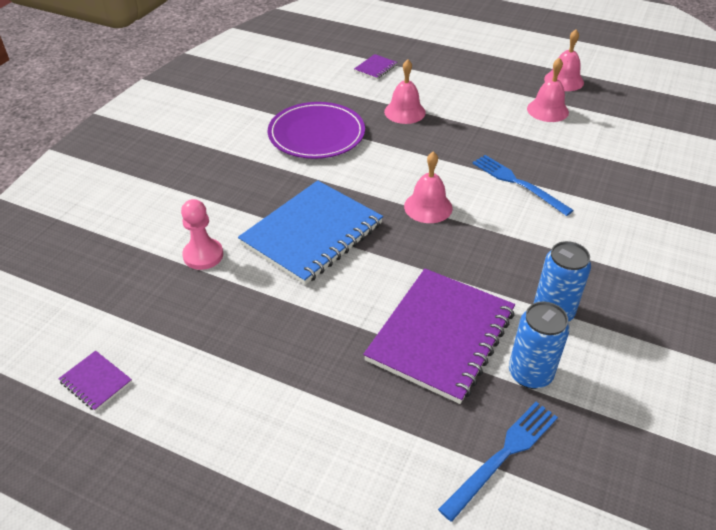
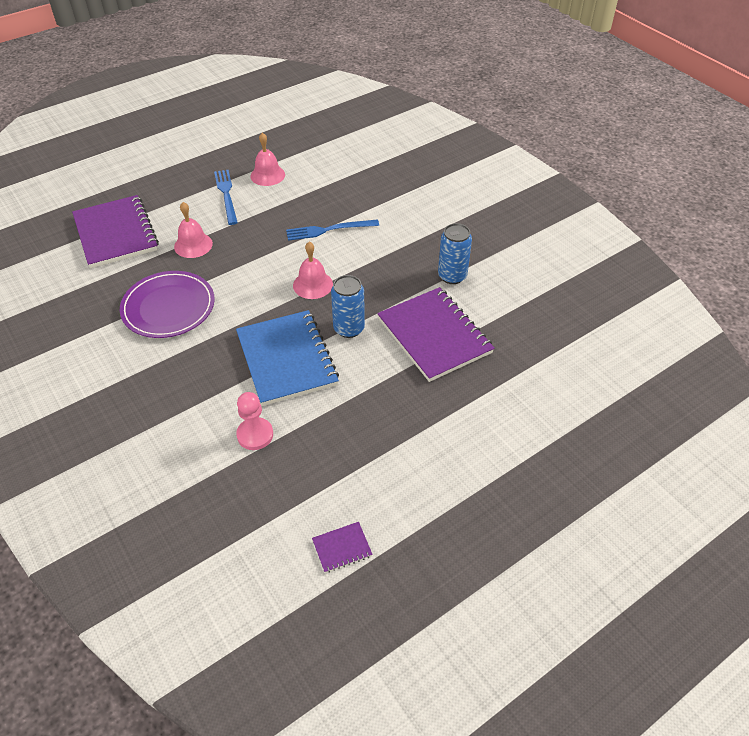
camera: 60 degrees left, 5 degrees up
purple notebook [354,54,397,79] -> purple notebook [72,195,159,268], size x2.42
blue fork [438,402,558,522] -> blue fork moved to [214,170,238,225]
blue can [509,302,570,389] -> blue can moved to [331,275,365,338]
pink bell [544,30,584,91] -> none

